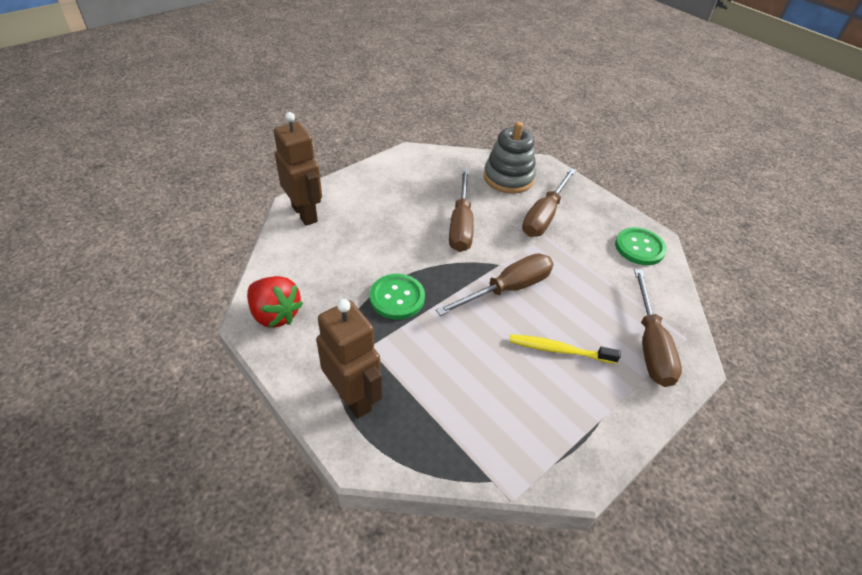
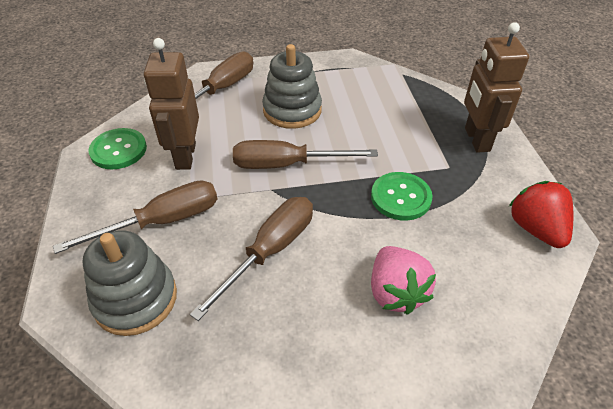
camera: 145 degrees left, 0 degrees up
brown robot [274,112,322,226] -> brown robot moved to [144,38,199,170]
yellow toothbrush [509,334,621,364] -> grey stacking toy [262,44,322,129]
none -> pink strawberry [371,246,436,315]

